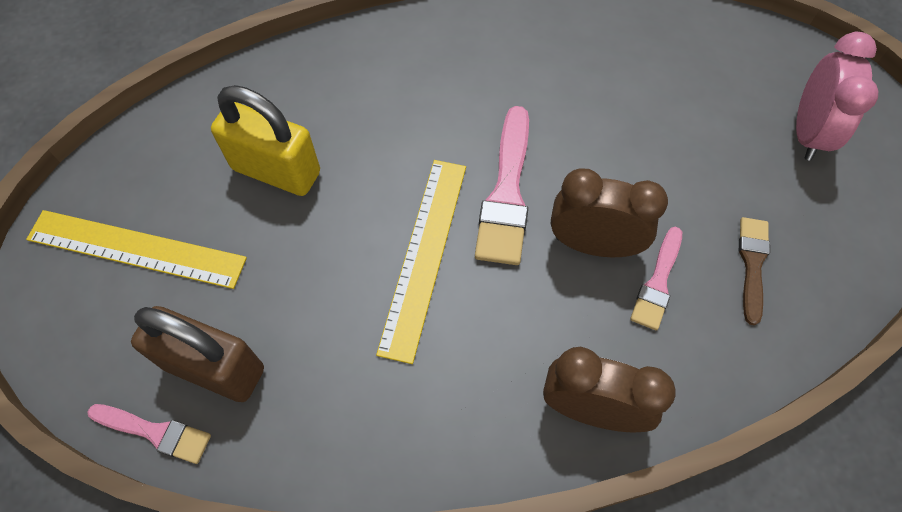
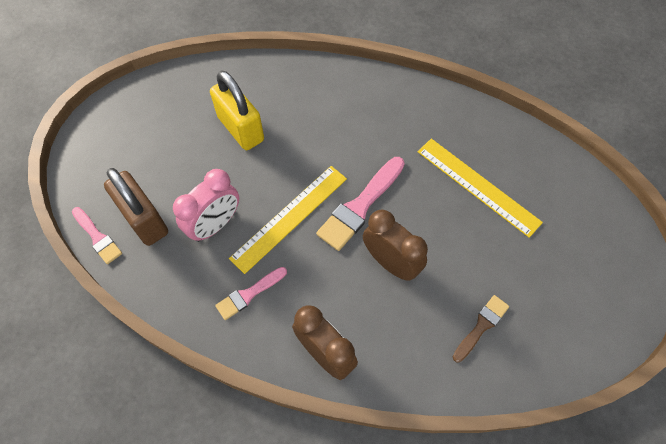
camera: 30 degrees right, 0 degrees up
yellow ruler [26,210,247,289] -> yellow ruler moved to [418,139,543,238]
pink brush [630,227,682,330] -> pink brush moved to [215,267,287,320]
pink clock [796,32,878,161] -> pink clock moved to [173,169,239,242]

